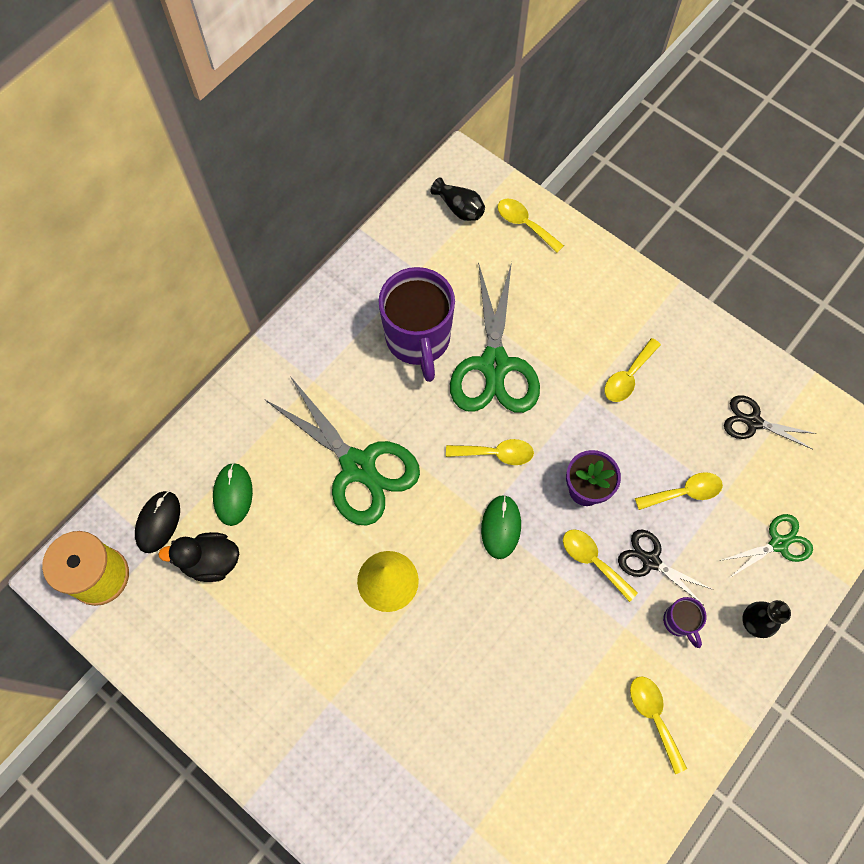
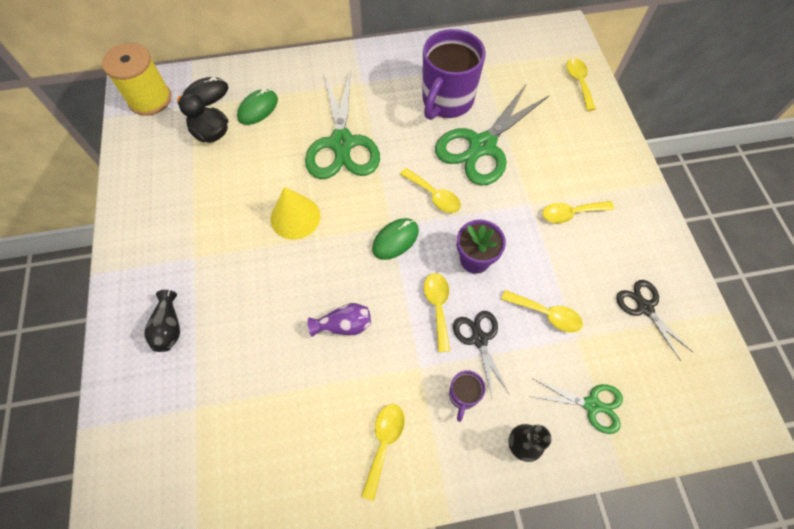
camera: 40 degrees right, 5 degrees down
black vase [431,177,485,221] -> black vase moved to [144,290,180,352]
none -> purple vase [308,303,371,337]

